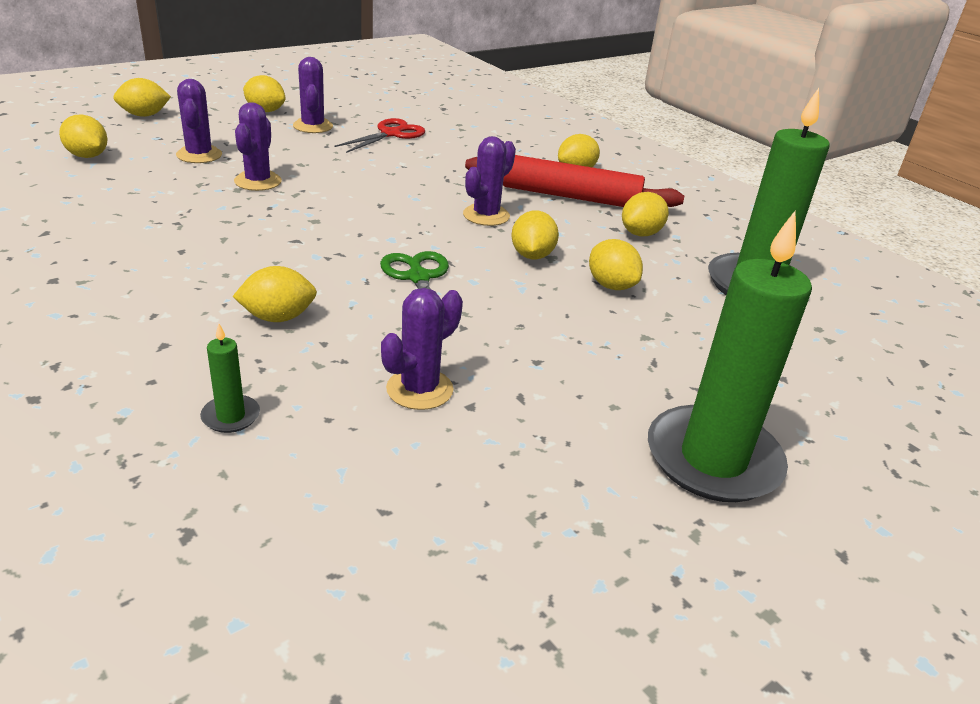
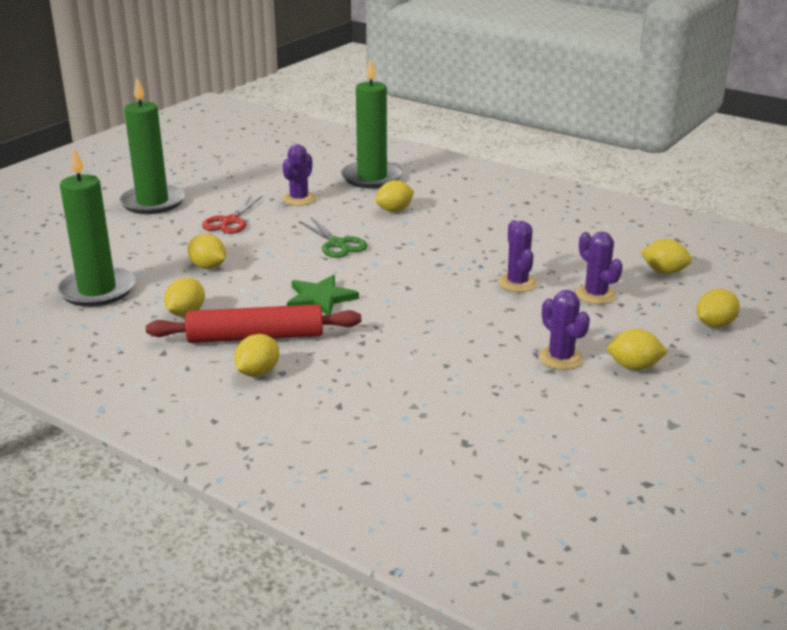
camera: 165 degrees right, 5 degrees down
green candle [200,323,260,433] -> green candle [341,58,403,189], size x2.44
red scissors [335,118,425,153] -> red scissors moved to [202,196,263,234]
purple cactus [463,136,516,226] -> green star [287,275,359,315]
yellow lemon [511,211,559,259] -> none

